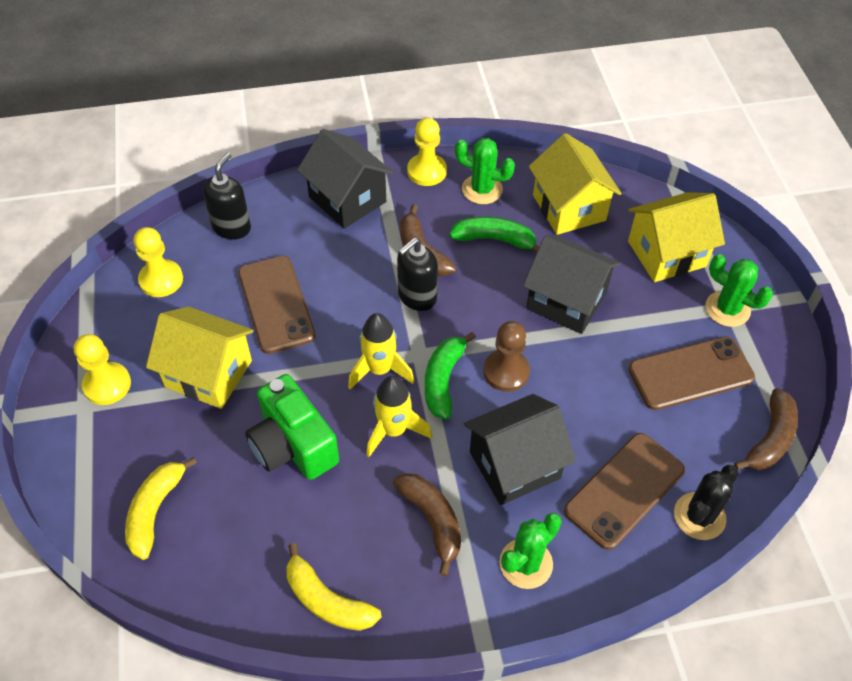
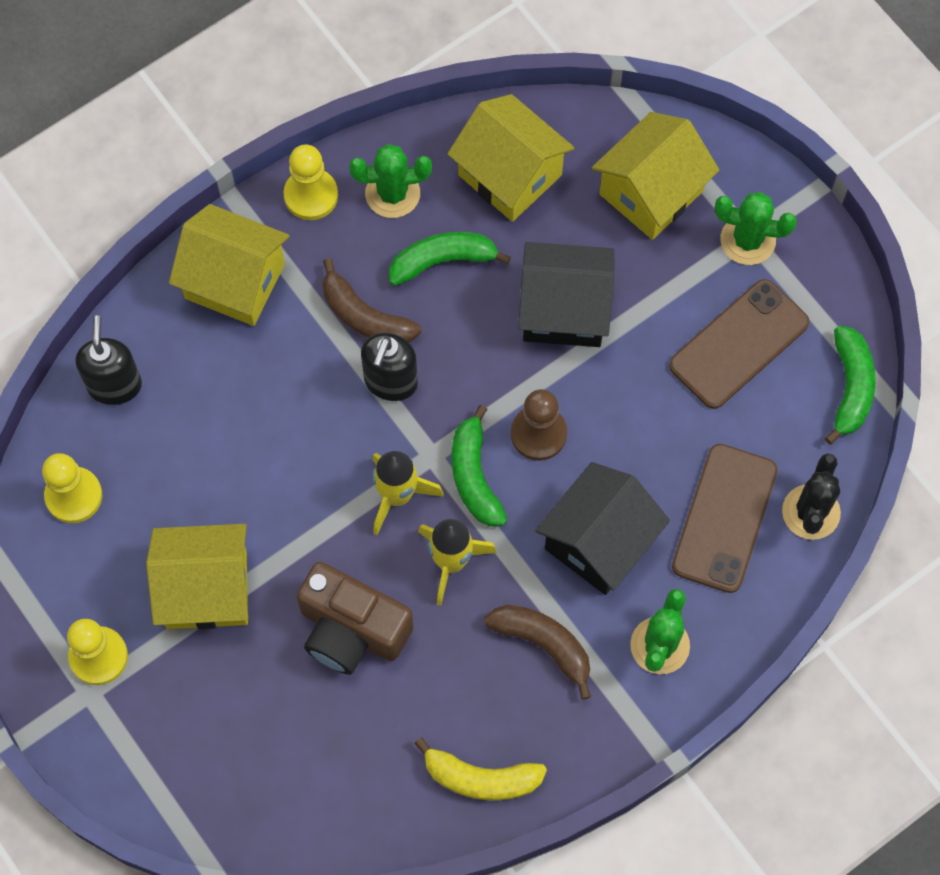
camera: 25 degrees left, 15 degrees up
yellow banana [125,457,197,560] -> none
brown phone [238,256,316,354] -> none
green camera [245,374,339,480] -> brown camera [297,562,413,675]
black house [297,129,394,229] -> yellow house [169,204,290,326]
brown banana [734,388,798,470] -> green banana [825,326,876,444]

